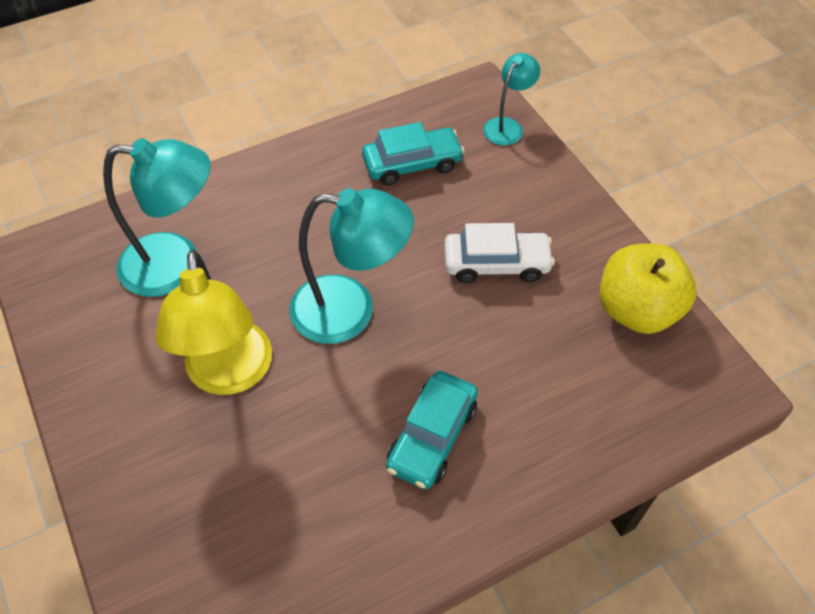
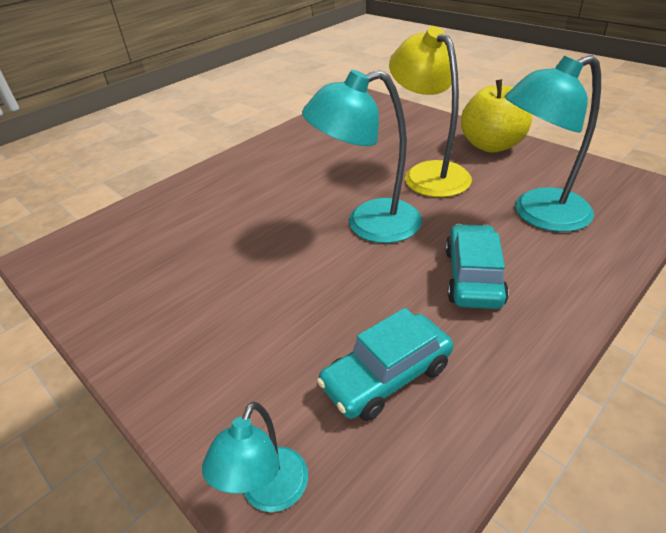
camera: 165 degrees right, 15 degrees down
turquoise car [386,371,478,489] -> turquoise car moved to [445,224,509,309]
white car [444,223,555,283] -> none
yellow apple [600,244,696,334] -> yellow apple moved to [461,79,532,153]

